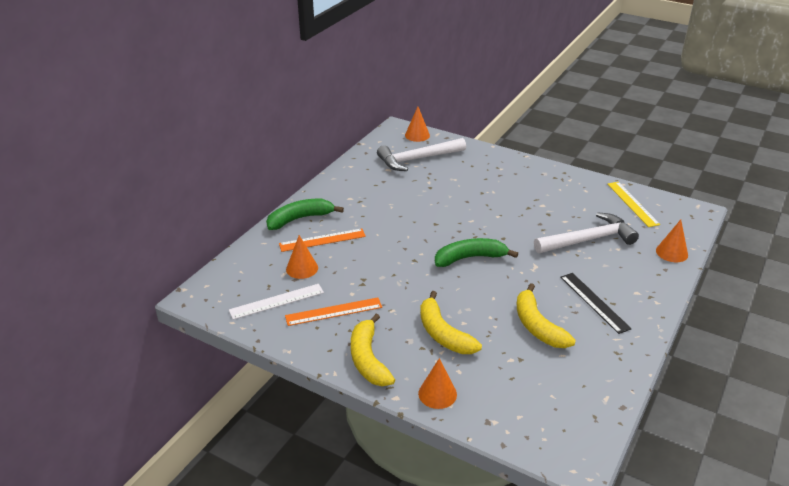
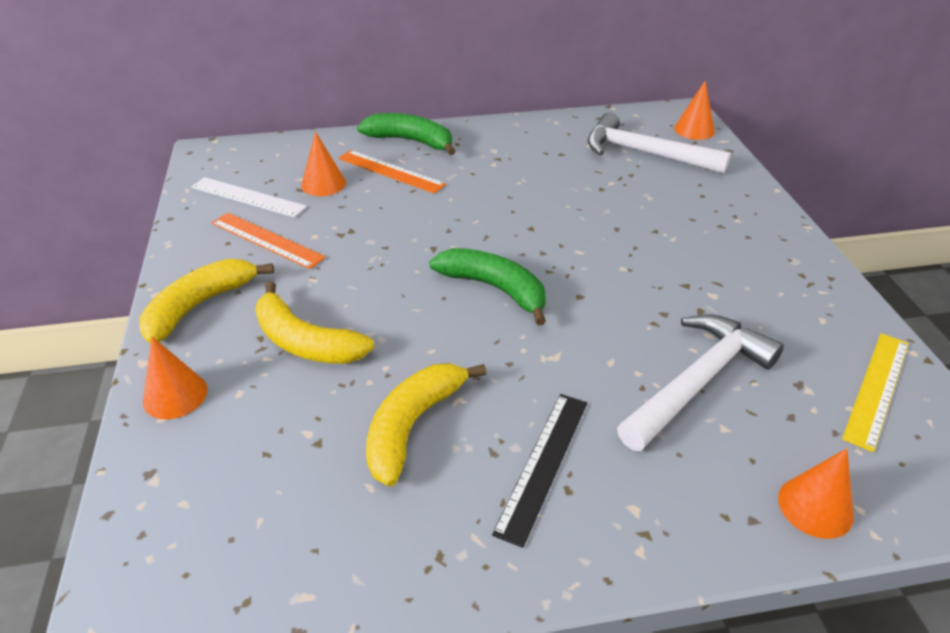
camera: 50 degrees right, 5 degrees up
yellow banana [420,291,482,354] -> yellow banana turned 75 degrees counterclockwise [255,281,374,364]
white hammer [534,212,639,253] -> white hammer turned 75 degrees counterclockwise [617,314,784,451]

